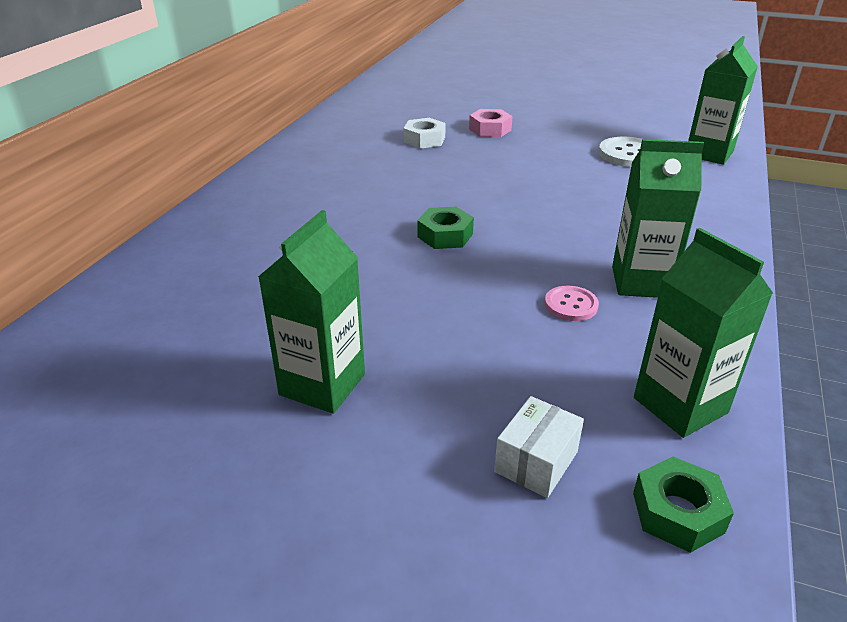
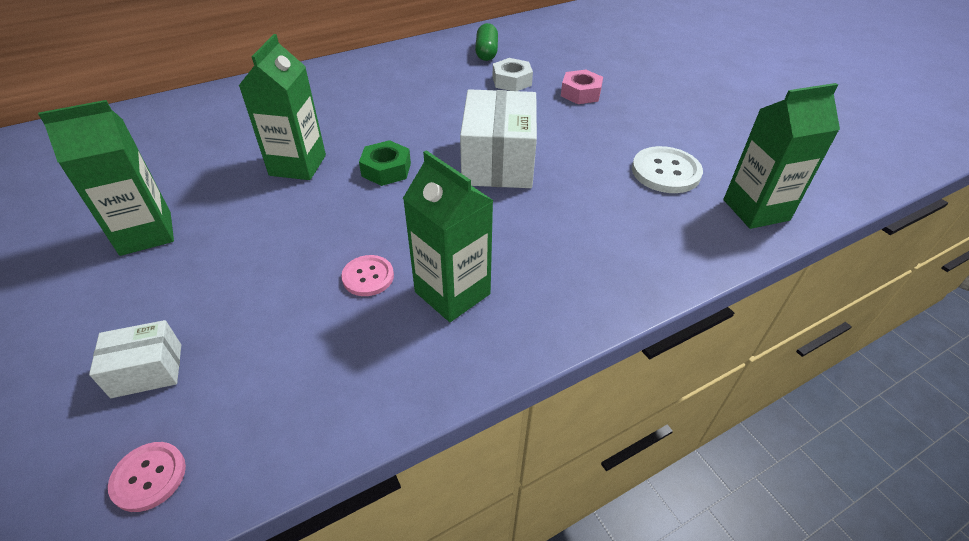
camera: 40 degrees right, 10 degrees up
green nut [633,457,734,553] -> pink button [108,442,186,512]
green carton [634,228,773,438] -> green carton moved to [239,34,326,180]
none -> white box [460,89,537,188]
none -> green capsule [475,23,498,61]

